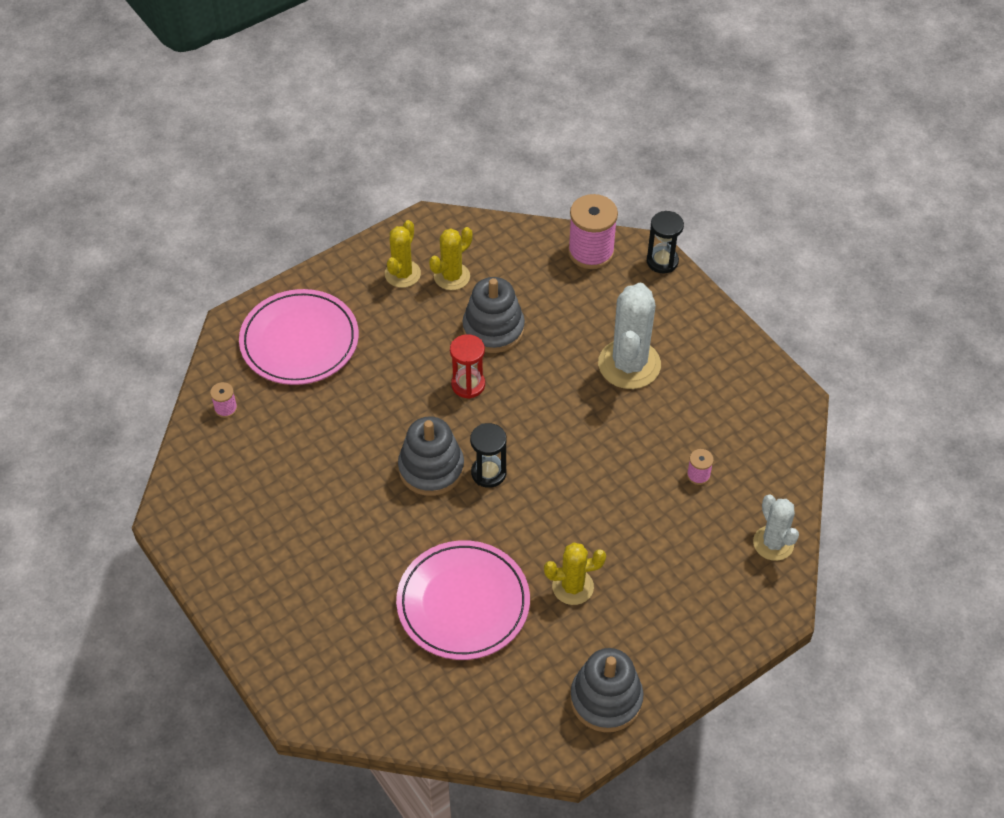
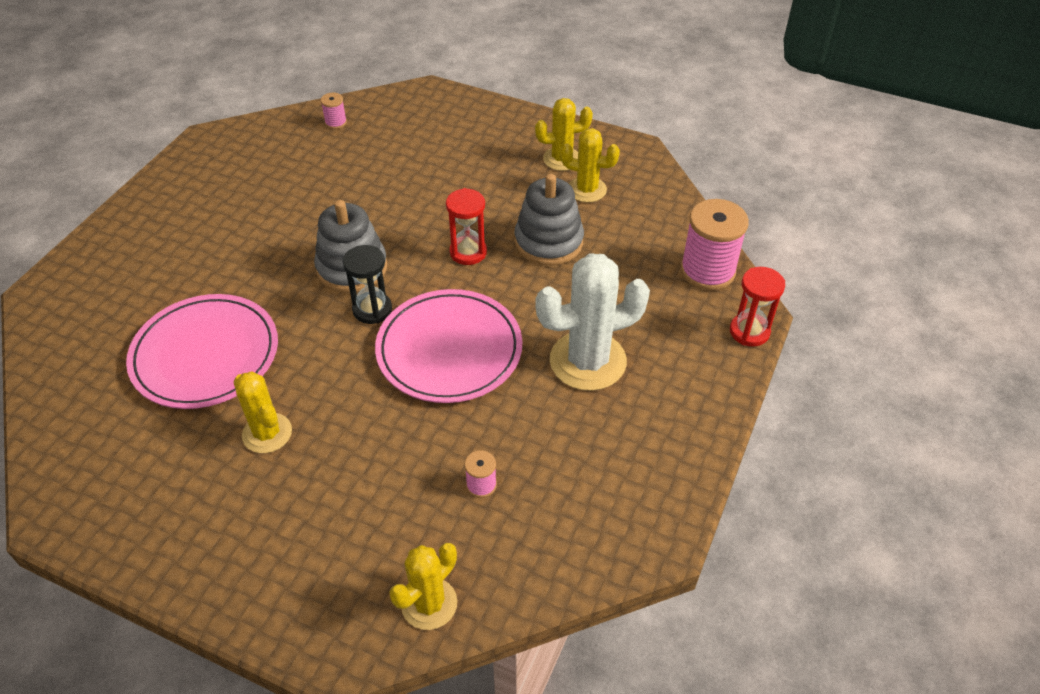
camera: 60 degrees right, 5 degrees down
pink plate [239,289,359,385] -> pink plate moved to [375,289,522,403]
grey stacking toy [570,648,644,732] -> none
black hourglass [647,211,684,273] -> red hourglass [730,267,785,347]
white cactus [753,494,799,561] -> yellow cactus [389,543,457,630]

